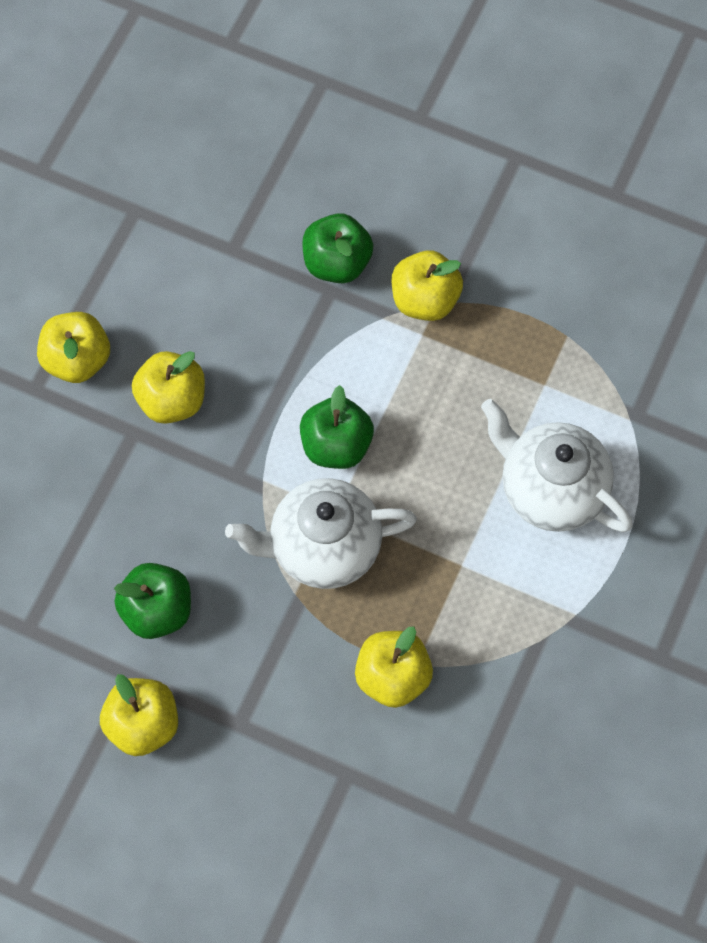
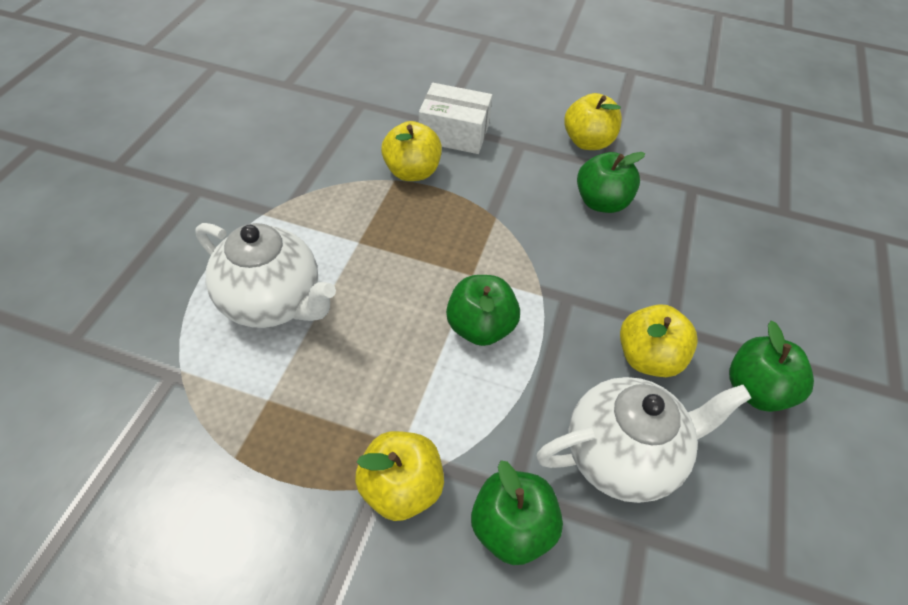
camera: 170 degrees right, 15 degrees down
yellow apple [37,312,110,383] -> green apple [729,321,814,412]
white teapot [225,478,417,589] -> white teapot moved to [536,377,751,503]
none -> white box [419,83,492,154]

